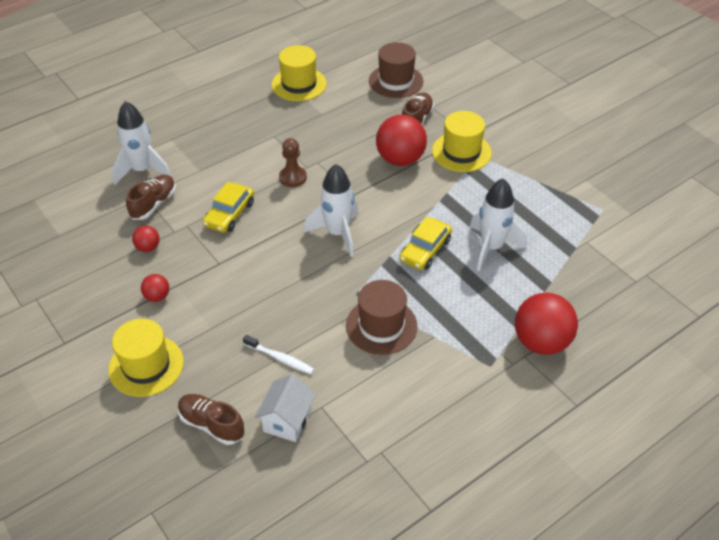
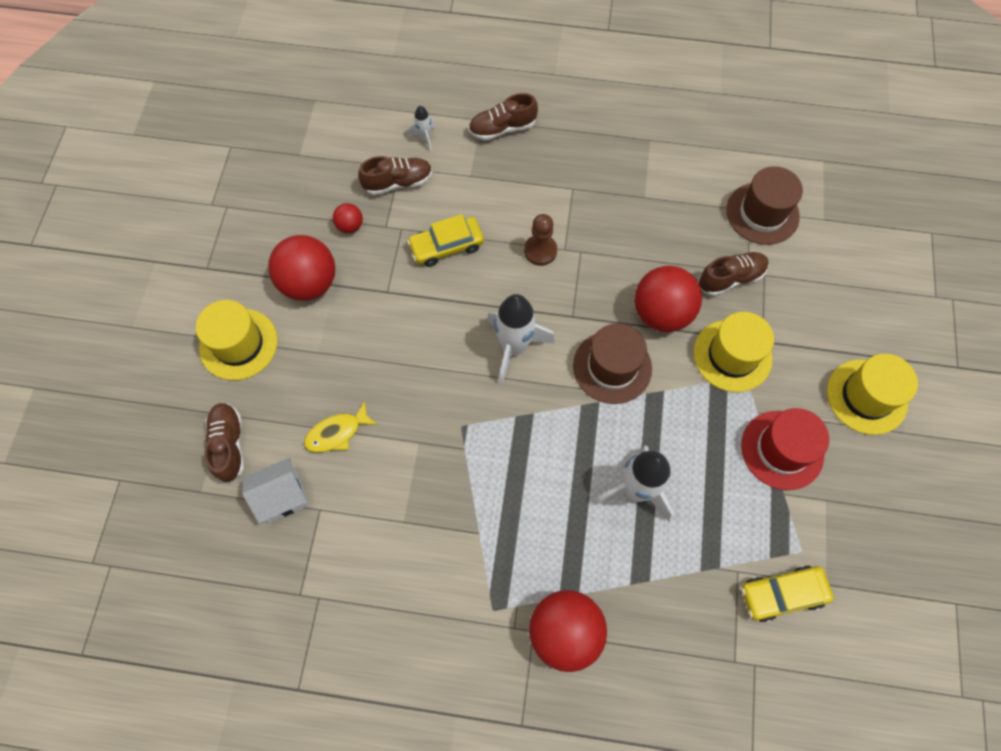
camera: 45 degrees right, 20 degrees up
white rocket [112,101,171,185] -> white rocket [408,106,436,151], size x0.47
red ball [141,274,169,302] -> red ball [268,235,335,301], size x2.09
white toothbrush [243,335,314,374] -> yellow fish [304,401,378,452]
yellow hat [272,45,327,101] -> yellow hat moved to [827,354,918,435]
brown hat [346,280,418,355] -> brown hat moved to [573,323,652,404]
yellow car [399,217,452,270] -> yellow car moved to [741,565,834,622]
none -> brown shoe [469,93,538,141]
none -> red hat [741,408,829,490]

